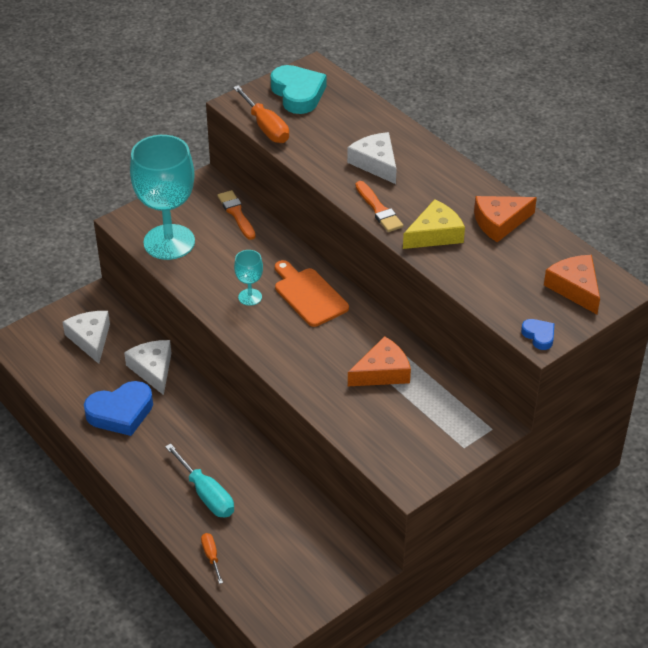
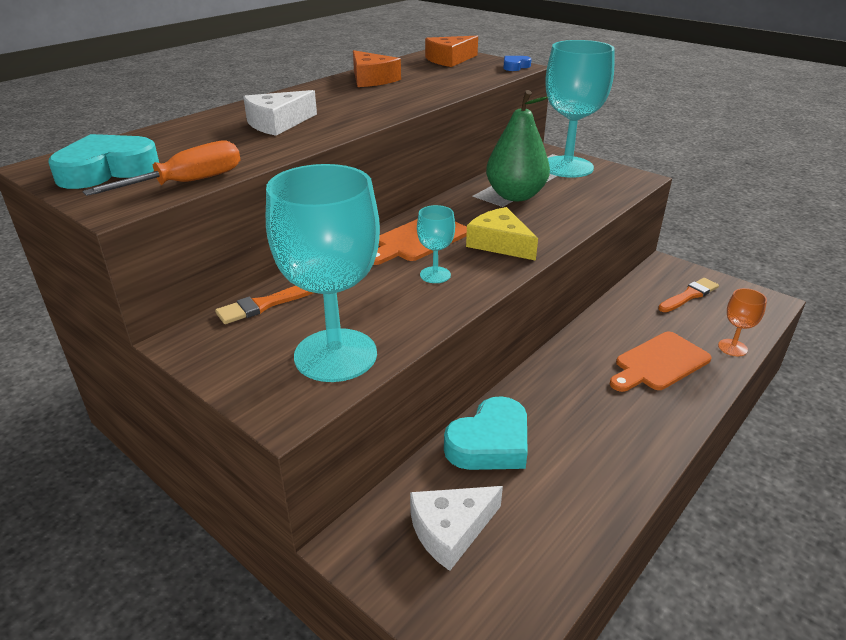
camera: 100 degrees left, 10 degrees down
blue heart [84,381,153,436] -> none
white cheese [124,340,171,395] -> turquoise heart [444,396,528,470]
turquoise screwdriver [165,443,234,517] -> orange cutting board [610,332,711,392]
orange screwdriver [201,533,223,584] -> orange goblet [718,288,767,356]
orange cheese [348,336,411,386] -> green pear [486,90,550,201]
orange brush [355,181,403,232] -> orange brush moved to [658,278,719,312]
yellow cheese [403,199,465,249] -> yellow cheese moved to [466,207,538,261]
none -> turquoise goblet [546,40,615,178]

